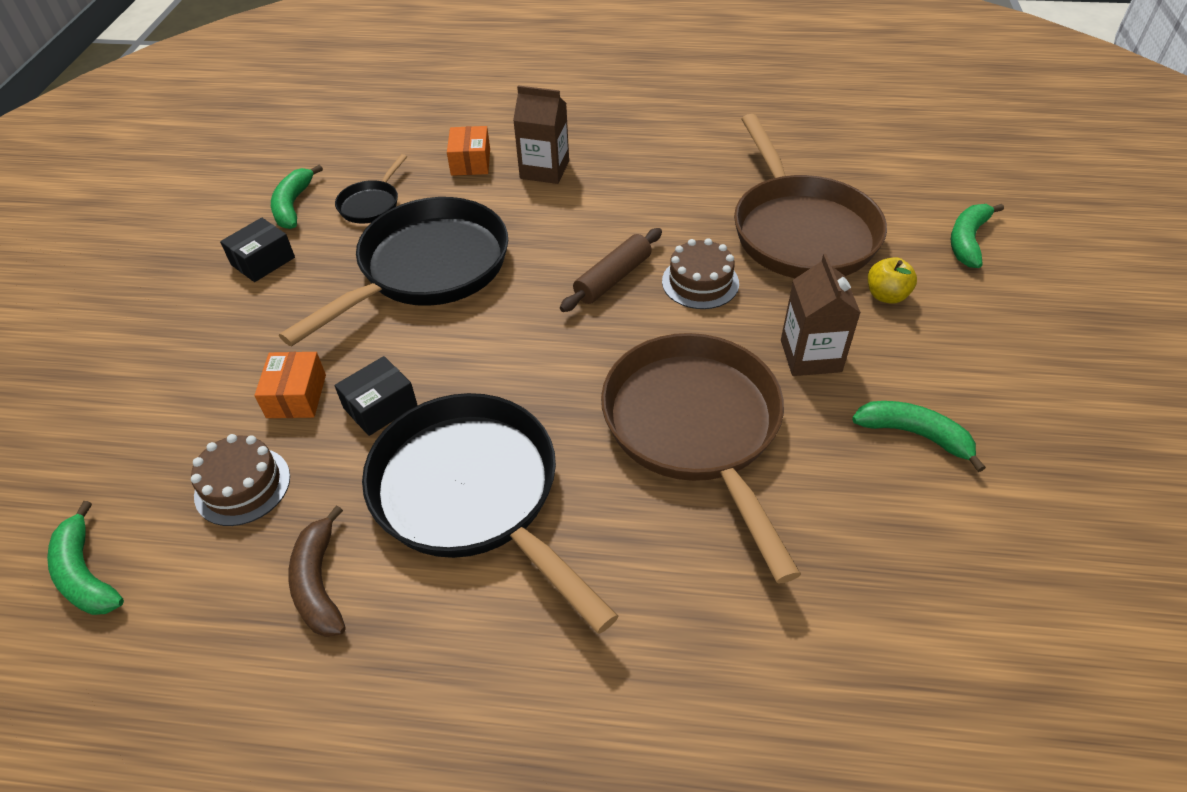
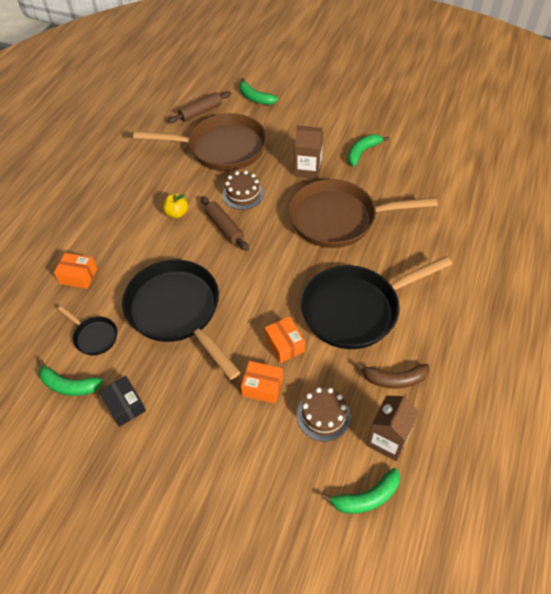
camera: 75 degrees left, 5 degrees up
black box [334,356,417,436] -> orange box [265,317,305,363]
brown carton [513,85,569,184] -> brown carton moved to [366,394,419,461]
yellow apple [868,257,917,304] -> yellow apple moved to [163,194,188,218]
none -> brown rolling pin [168,91,231,123]

